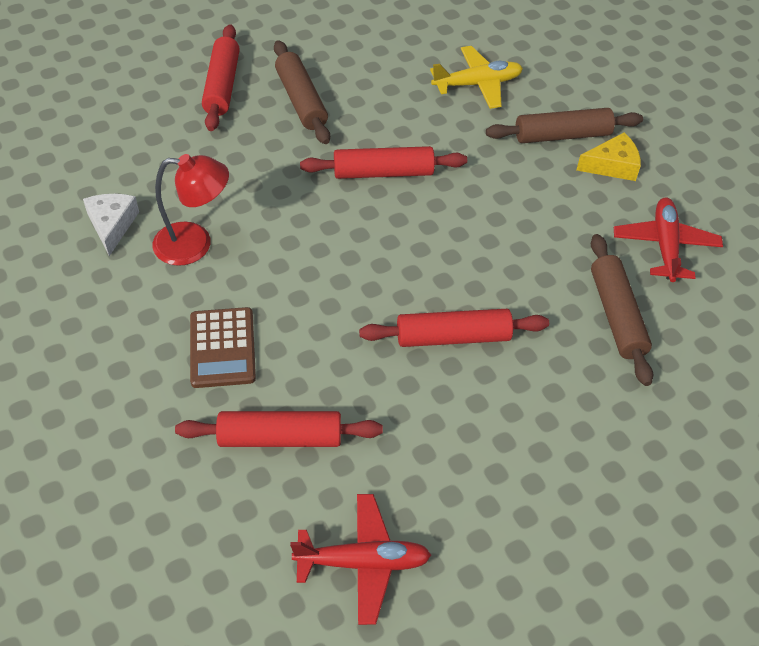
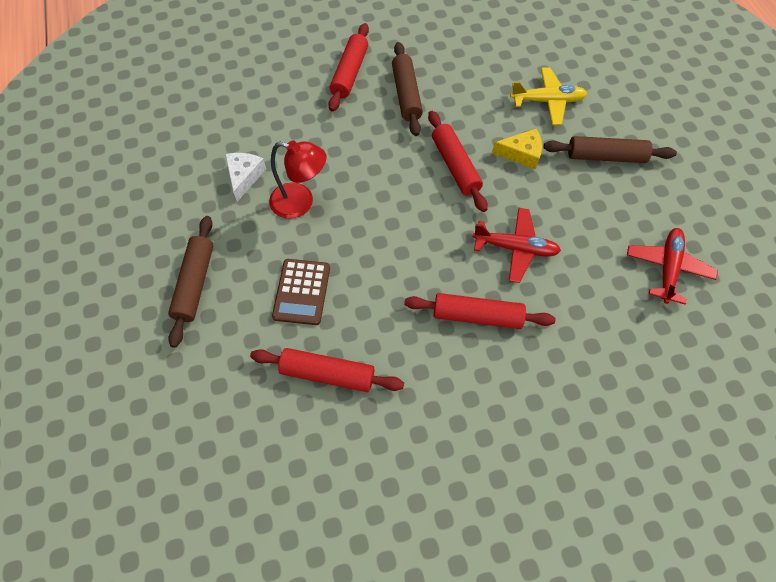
camera: 15 degrees right, 10 degrees up
red plane [290,494,431,625] -> red plane moved to [473,208,561,283]
red rolling pin [300,146,467,179] -> red rolling pin turned 60 degrees clockwise [428,111,488,212]
yellow cheese [577,133,641,181] -> yellow cheese moved to [492,129,542,169]
brown rolling pin [591,234,653,386] -> brown rolling pin moved to [168,216,213,348]

